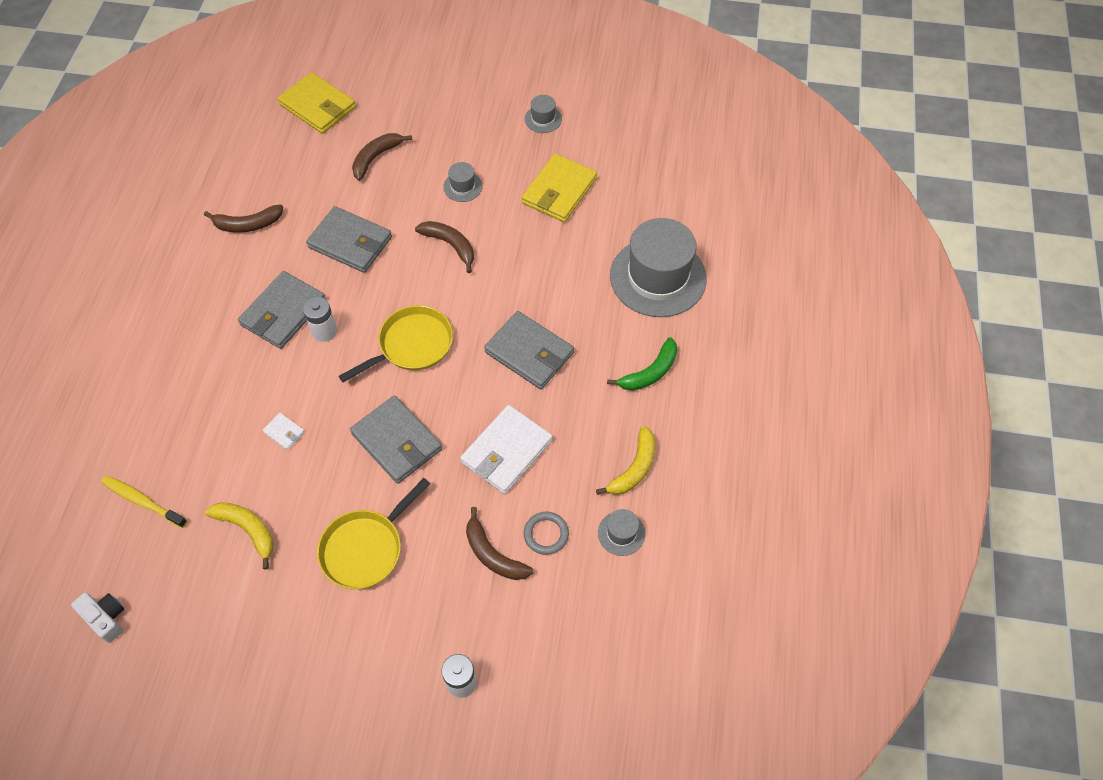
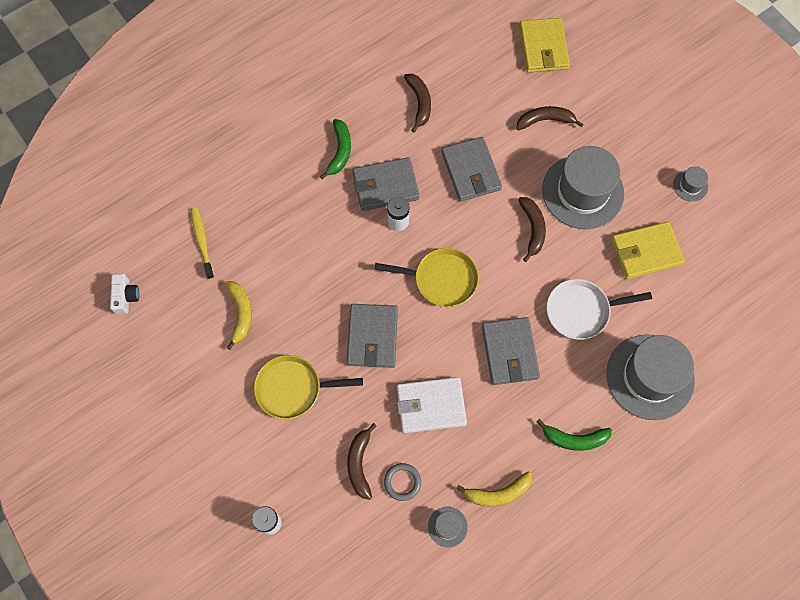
camera: 45 degrees right, 10 degrees up
brown banana [204,204,283,233] -> brown banana turned 135 degrees counterclockwise [404,74,431,133]
white wallet [262,413,305,450] -> none
grey hat [443,162,483,202] -> grey hat [542,146,624,229], size x2.33
none -> green banana [320,119,351,179]
none -> white pan [546,279,652,340]

